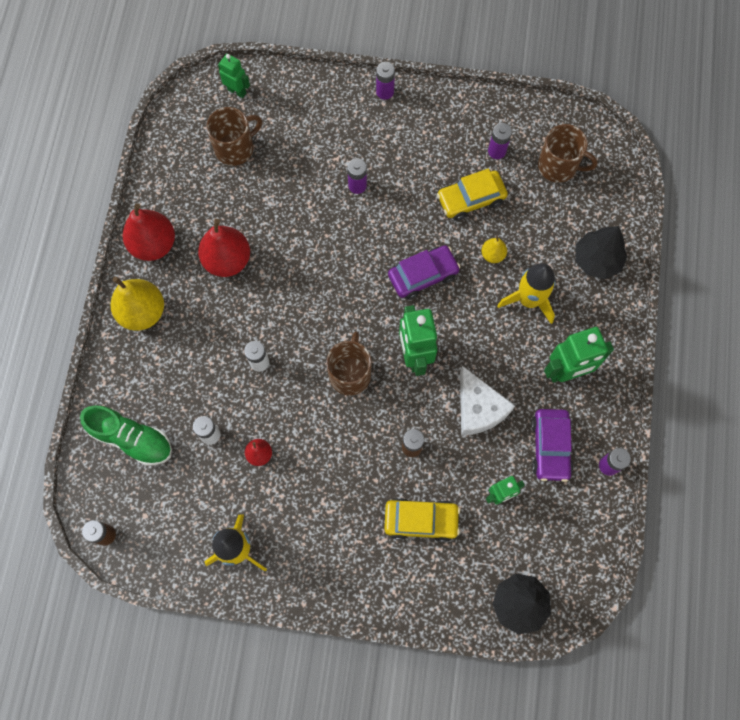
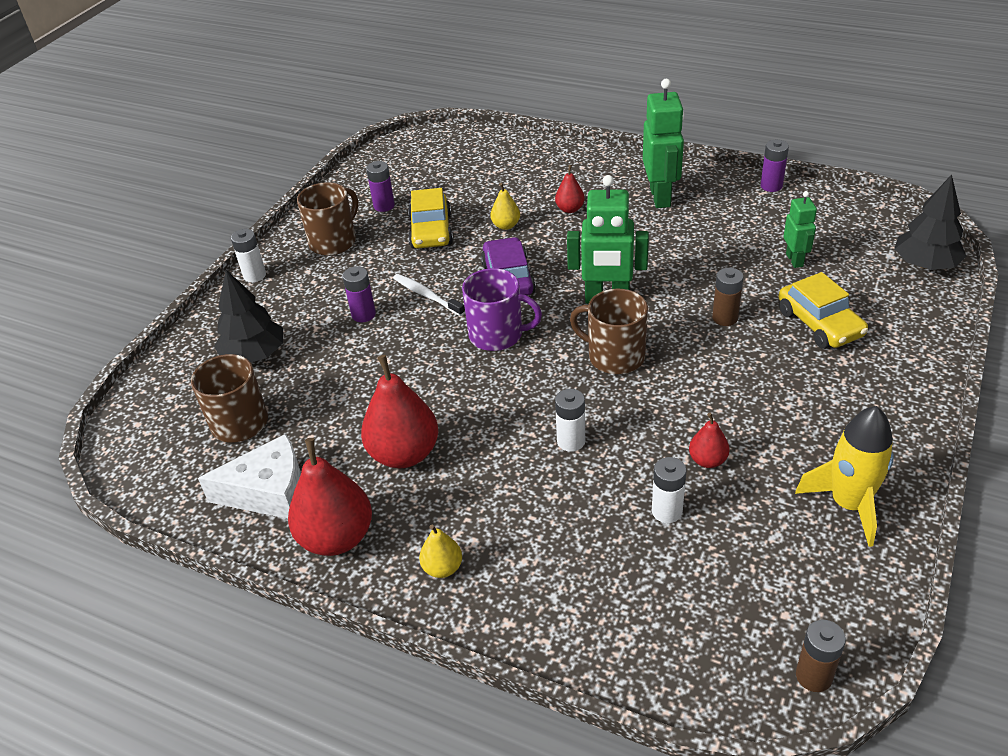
camera: 70 degrees left, 30 degrees down
green shoe [80,405,172,466] -> none
yellow pear [111,276,164,331] -> yellow pear [419,525,462,578], size x0.50
green robot [218,54,250,98] -> none
purple battery [376,62,395,100] -> white battery [231,229,266,282]
yellow car [384,498,460,542] -> yellow car turned 135 degrees clockwise [779,272,868,349]
white cheese [460,366,515,436] -> white cheese moved to [198,434,301,519]
yellow rocket [497,263,555,324] -> red pear [555,165,585,213]
purple car [531,409,573,482] -> none
brown mug [538,124,597,183] -> brown mug moved to [297,182,358,256]
black tree [575,226,628,279] -> black tree moved to [214,270,283,363]
none -> white toothbrush [393,274,465,316]
none -> purple mug [462,268,542,351]

